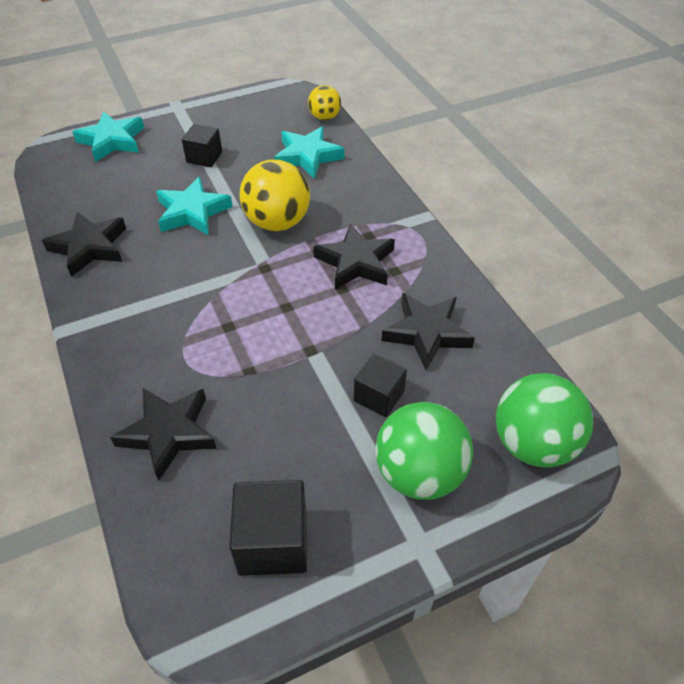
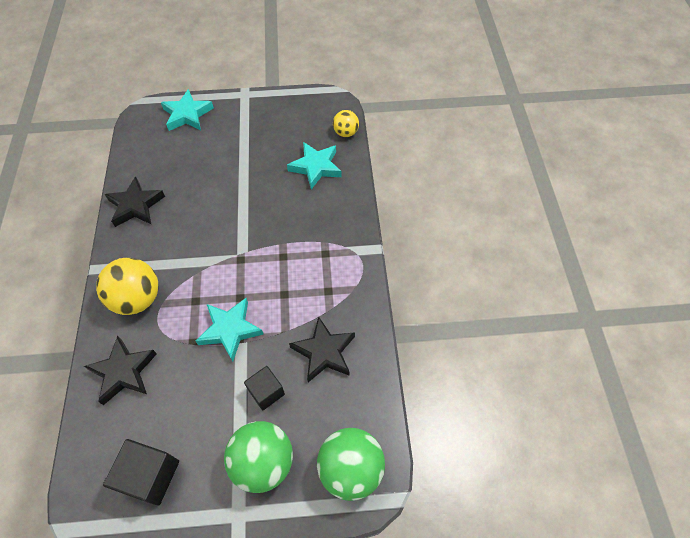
camera: 20 degrees right, 10 degrees up
turquoise star [156,177,233,235] -> turquoise star moved to [196,298,264,361]
black cube [182,124,222,167] -> none
yellow ball [239,160,310,231] -> yellow ball moved to [96,257,159,315]
black star [314,223,395,290] -> none

